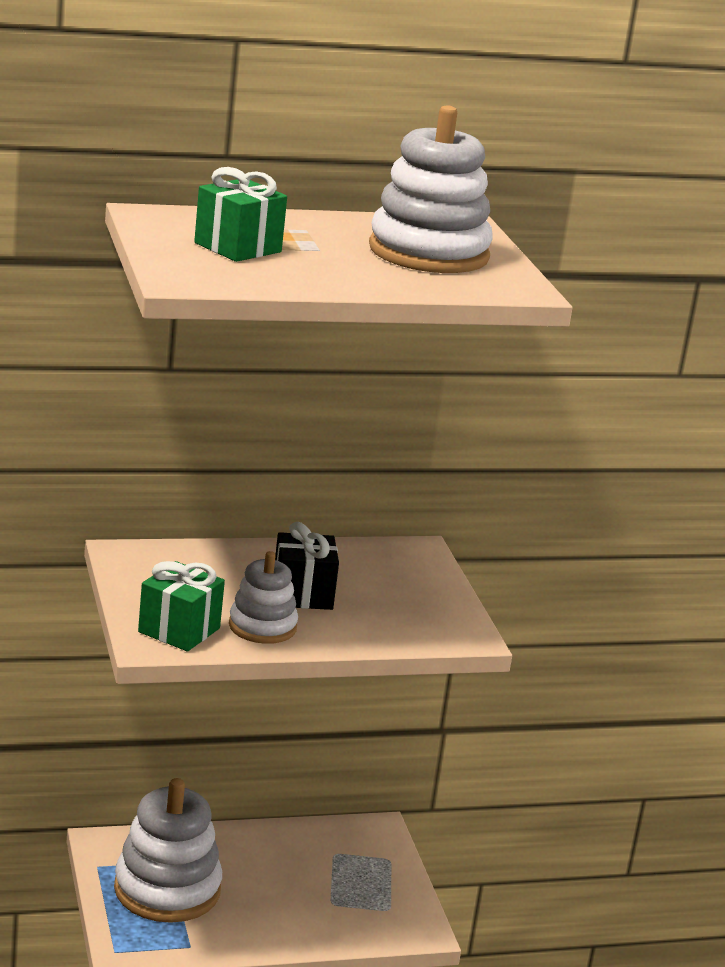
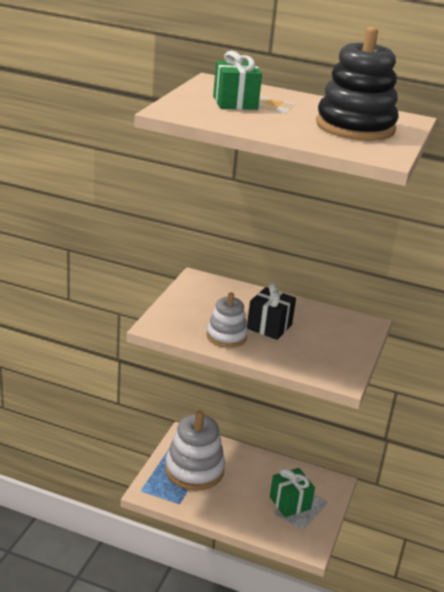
camera: 35 degrees right, 5 degrees up
green gift [138,561,225,651] -> green gift moved to [270,468,315,517]
white stacking toy [369,105,493,273] -> black stacking toy [316,27,399,141]

